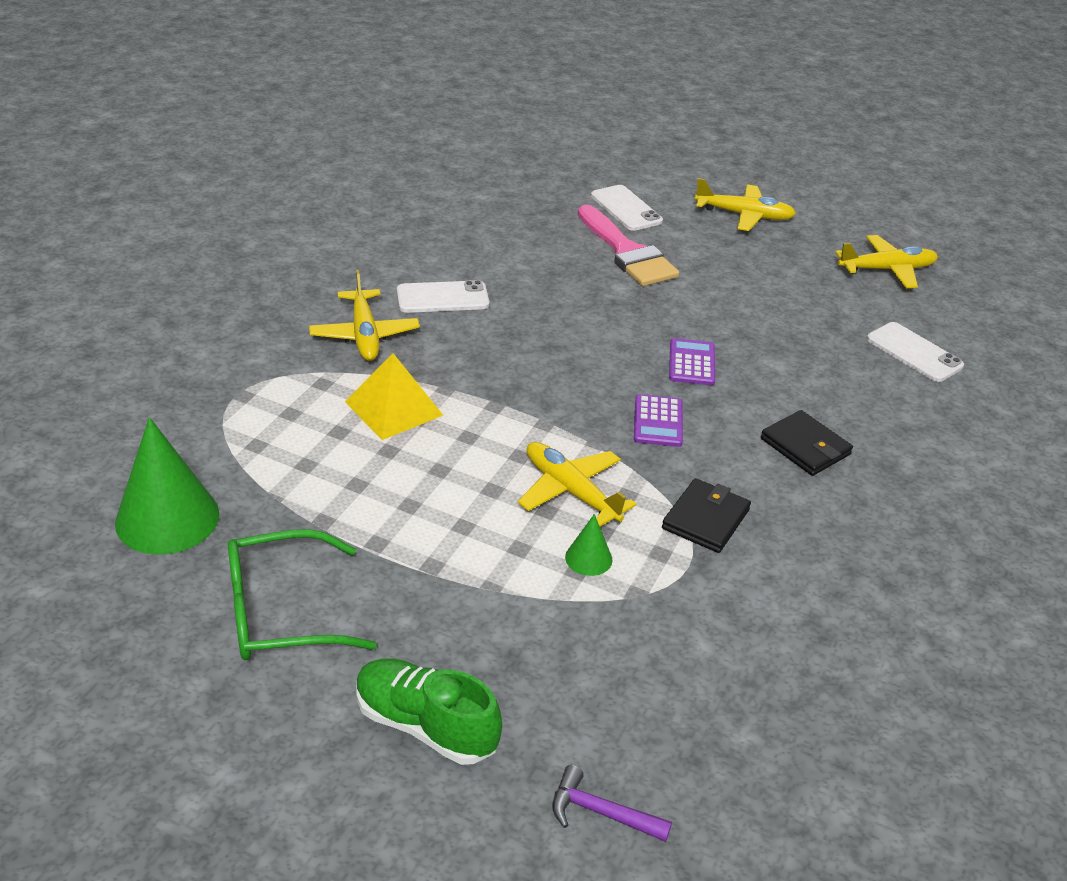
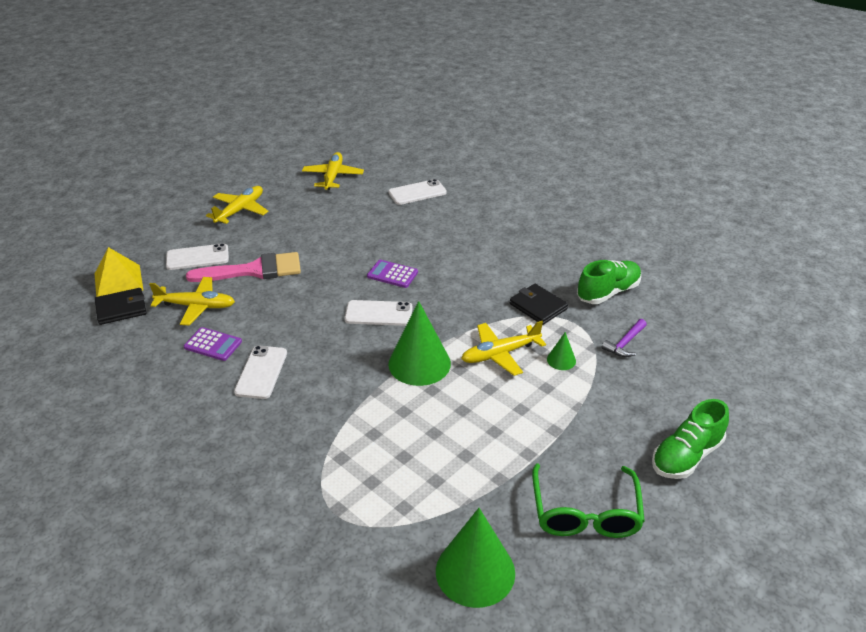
camera: 70 degrees left, 0 degrees up
yellow plane [309,270,420,361] -> yellow plane moved to [149,277,235,325]
yellow pyramid [345,353,443,440] -> yellow pyramid moved to [95,247,143,297]
purple hammer [552,765,672,842] -> purple hammer moved to [602,319,647,357]
purple calculator [634,394,683,447] -> purple calculator moved to [184,327,242,361]
black wallet [761,410,853,476] -> black wallet moved to [95,288,146,325]
none -> white phone [345,300,413,326]
none -> green cone [388,301,451,386]
none -> green shoe [577,260,641,304]

